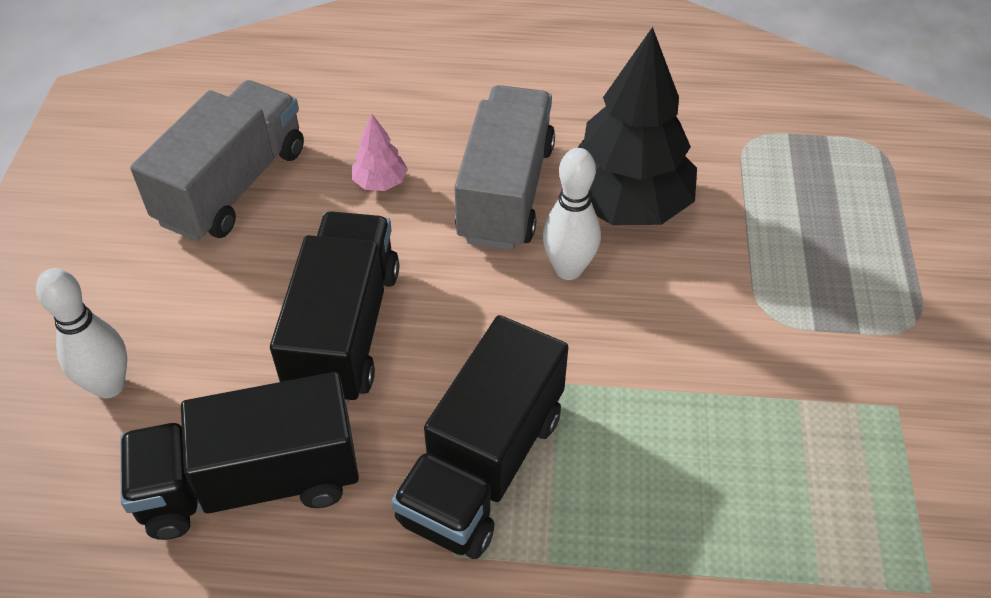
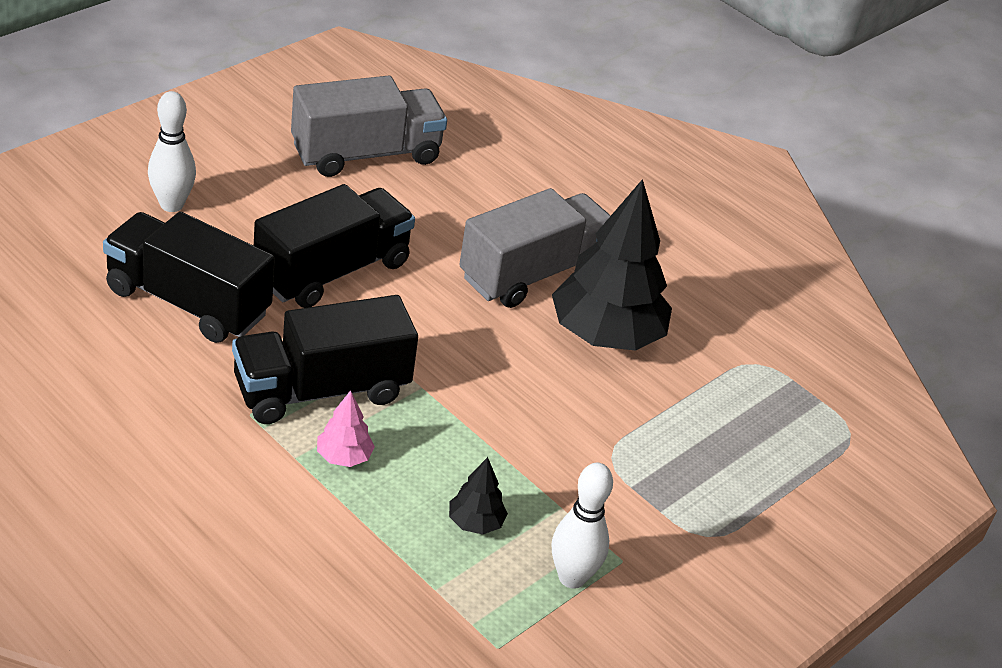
camera: 35 degrees right, 10 degrees down
pink tree [352,114,408,191] -> pink tree moved to [317,390,375,467]
white bowling pin [543,148,600,280] -> white bowling pin moved to [552,463,613,589]
none -> black tree [449,457,508,534]

